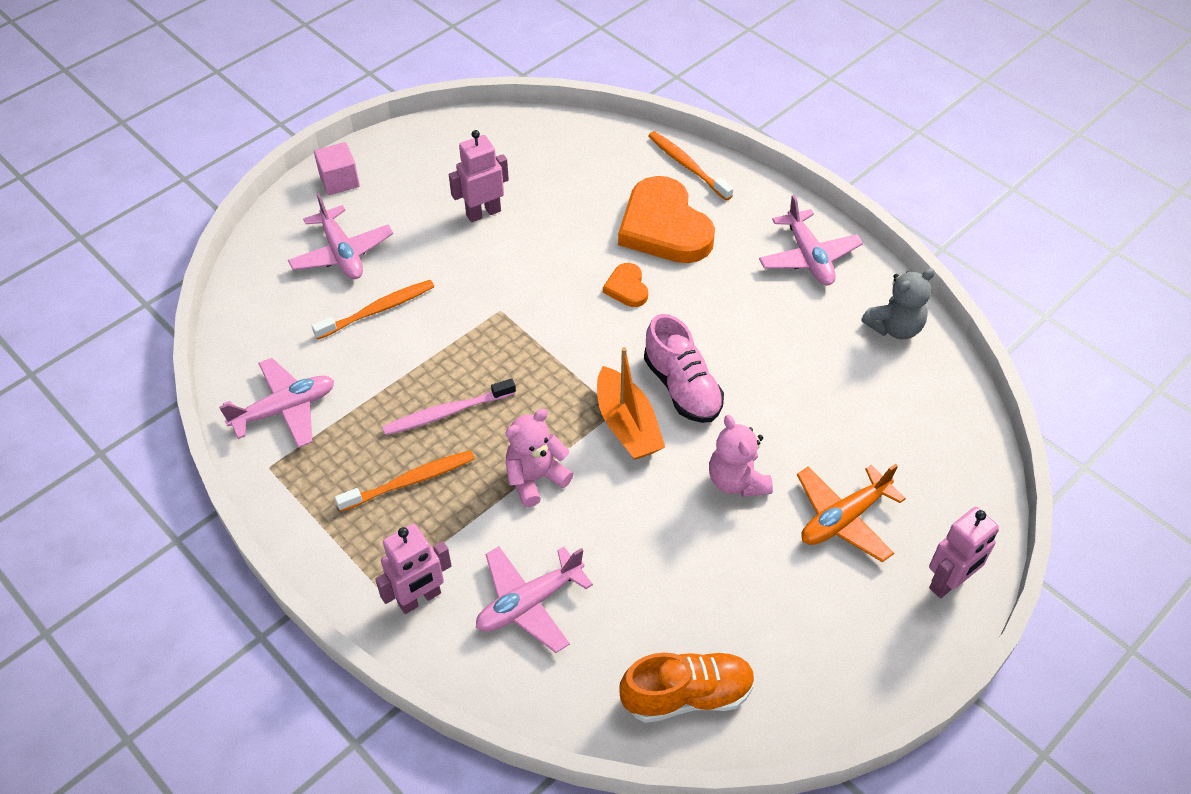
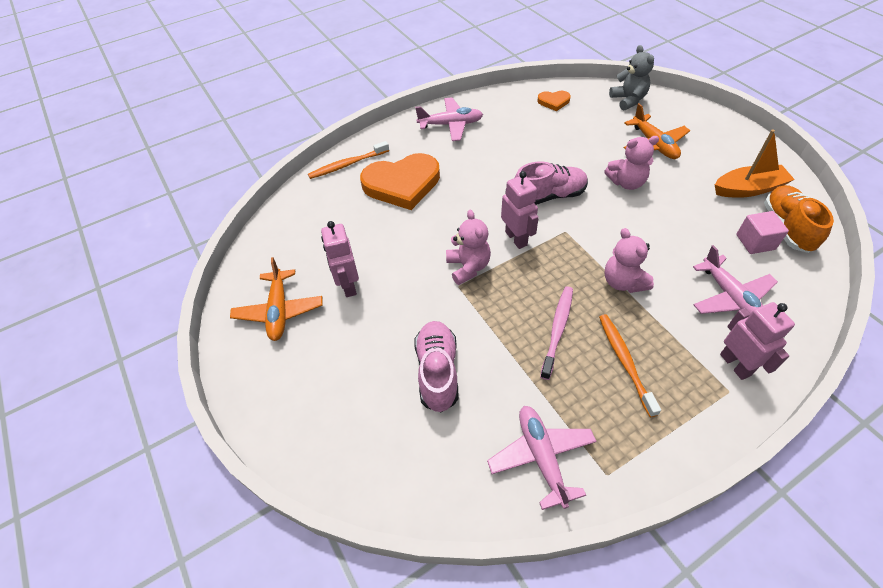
camera: 75 degrees left, 0 degrees up
pink plane [288,193,393,279] -> none
orange toothbrush [312,280,434,340] -> pink shoe [414,321,459,412]
pink cube [314,142,360,195] -> pink cube moved to [736,211,789,254]
pink toothbrush [382,378,516,435] -> pink toothbrush turned 150 degrees counterclockwise [540,286,573,380]
orange boat [597,347,665,460] -> orange boat moved to [715,130,795,198]
orange heart [603,263,648,307] -> orange heart moved to [537,91,571,111]
grey teddy bear [861,268,935,339] -> grey teddy bear moved to [609,45,654,110]
pink robot [929,507,999,598] -> pink robot moved to [501,171,539,249]
none -> orange plane [230,257,322,341]
none -> pink teddy bear [446,210,491,285]

